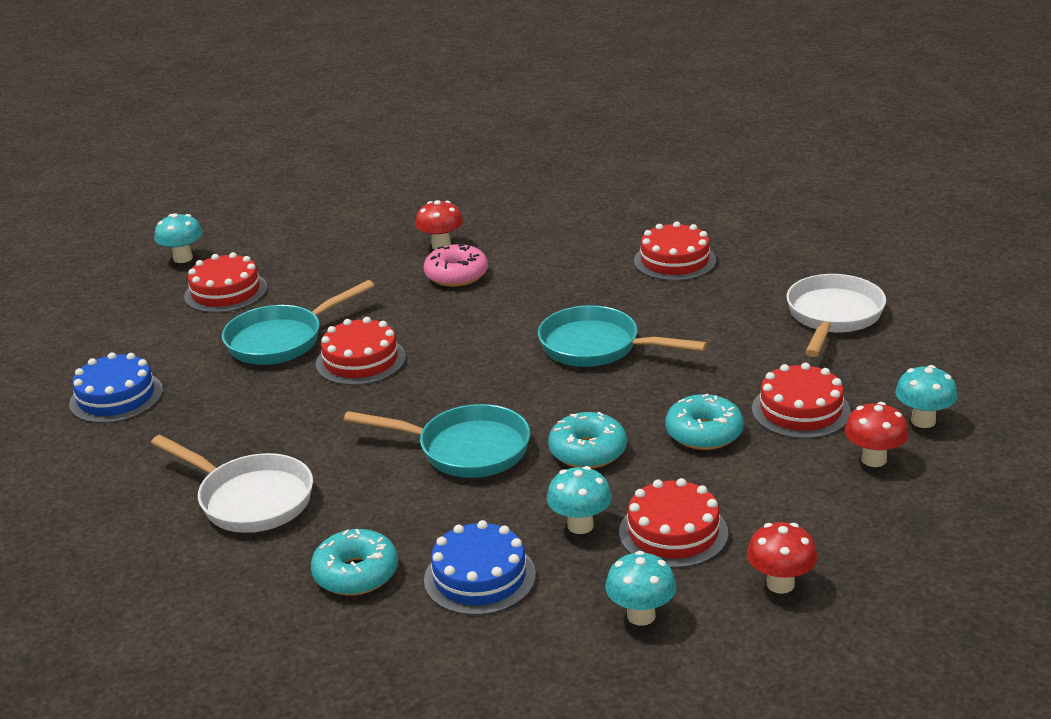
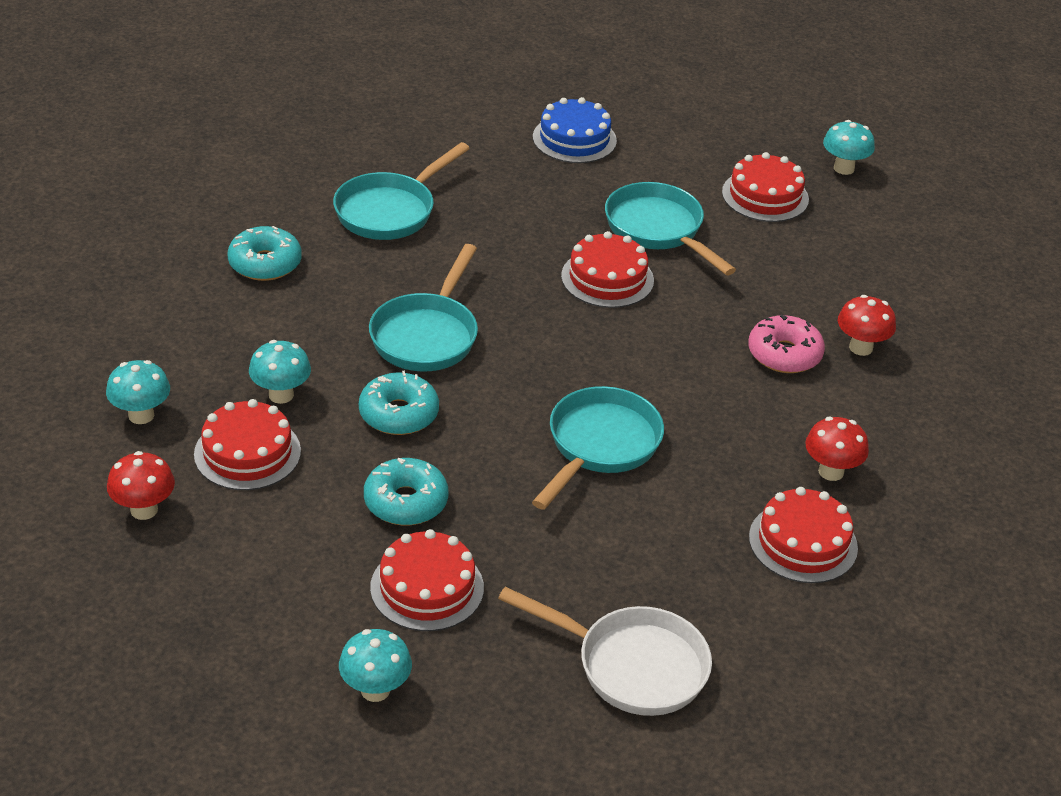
camera: 90 degrees right, 10 degrees up
white pan [151,435,313,533] -> turquoise pan [333,142,470,240]
blue cake [424,520,536,615] -> none
red mushroom [845,402,909,467] -> red mushroom moved to [805,417,869,481]

